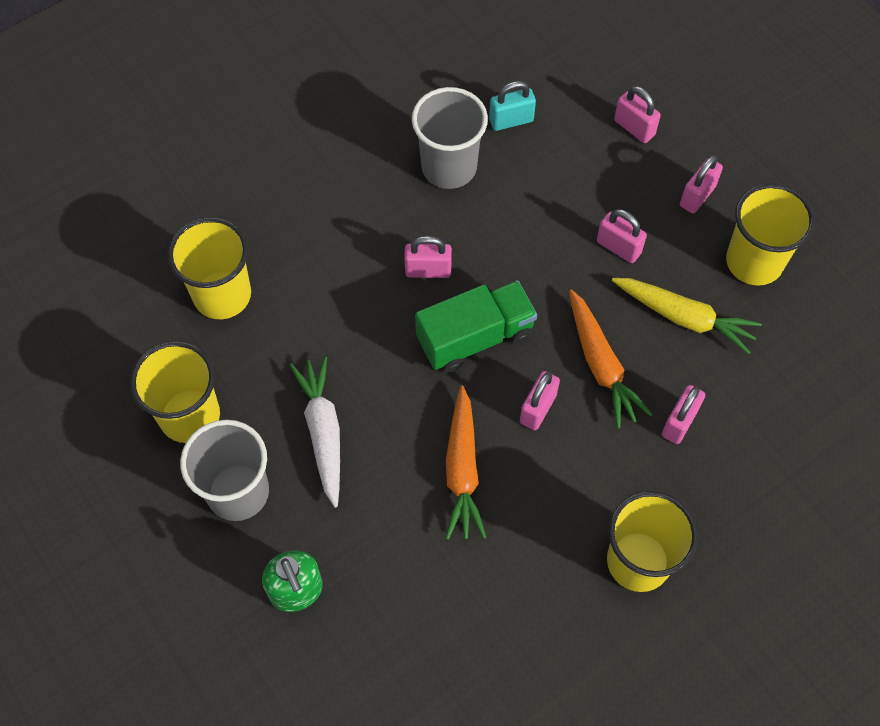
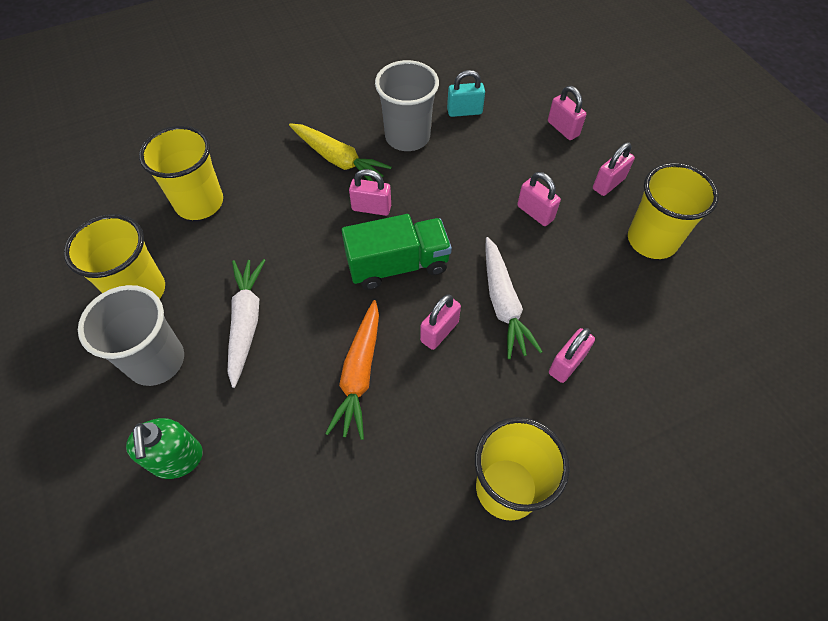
camera: 10 degrees right, 5 degrees down
orange carrot [569,290,653,429] -> white carrot [485,237,543,359]
yellow carrot [612,278,762,354] -> yellow carrot moved to [289,123,392,181]

